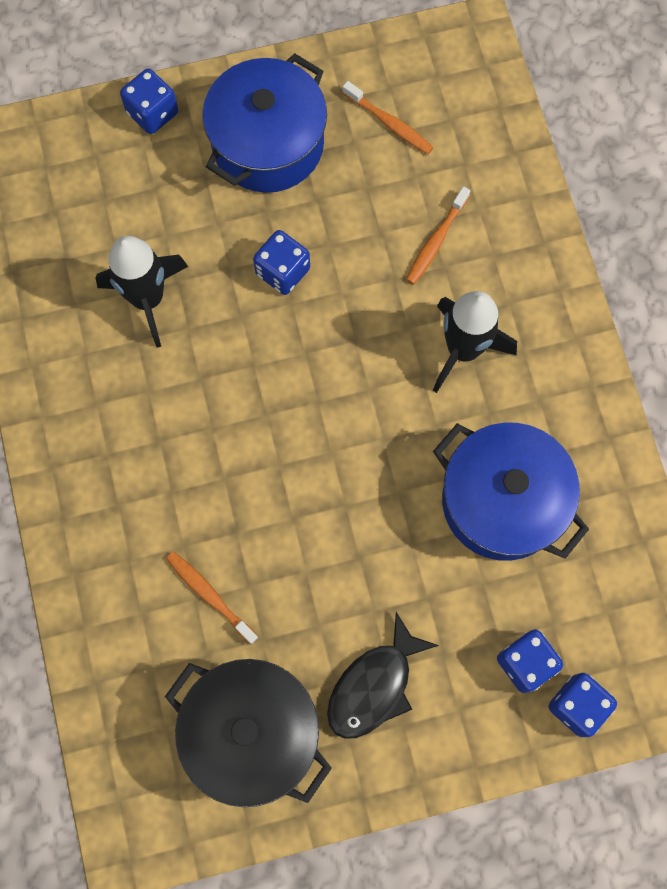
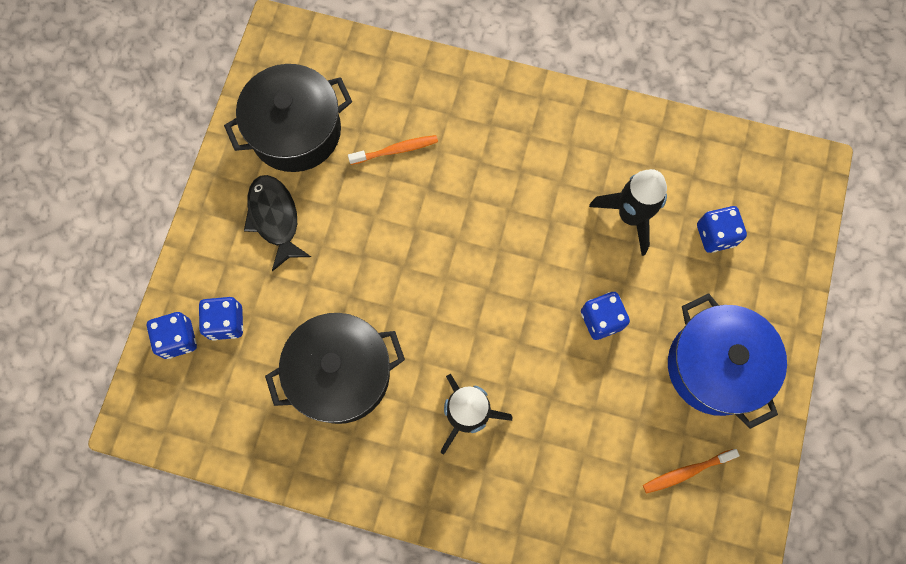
camera: 120 degrees right, 0 degrees up
blue dice [120,69,178,134] -> blue dice moved to [697,206,747,253]
orange toothbrush [406,186,470,285] -> none
blue pot [433,422,589,561] -> black pot [265,313,405,424]

